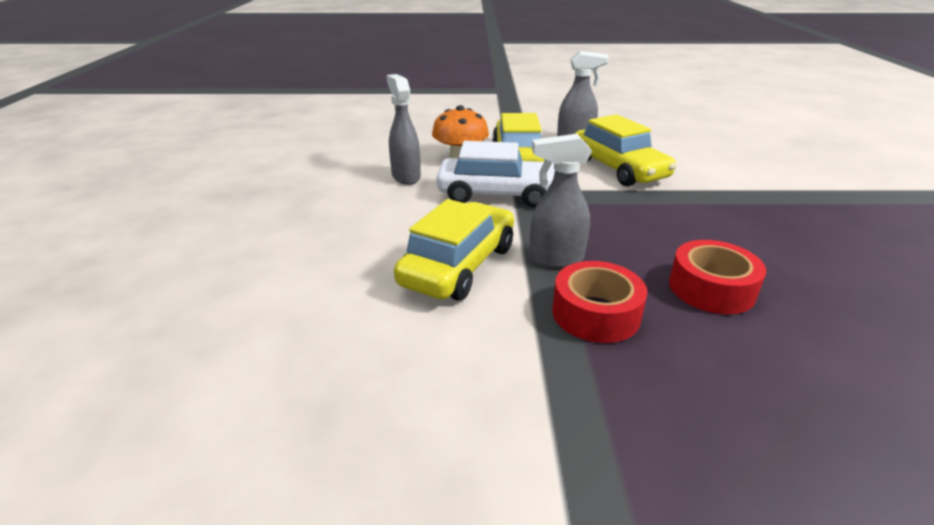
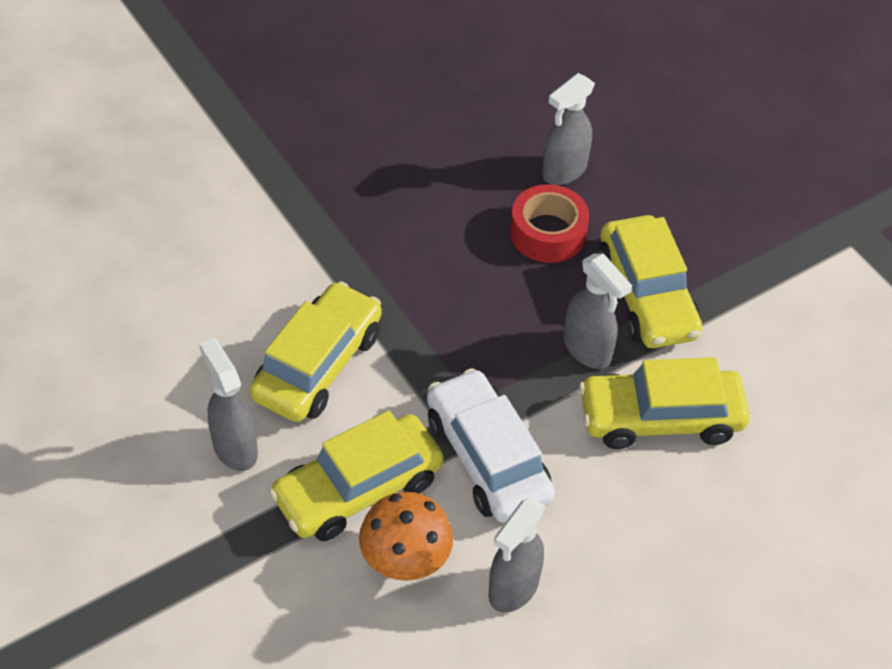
camera: 125 degrees left, 20 degrees up
red tape [552,261,647,343] -> yellow car [598,215,702,348]
none -> grey spray bottle [542,73,595,185]

